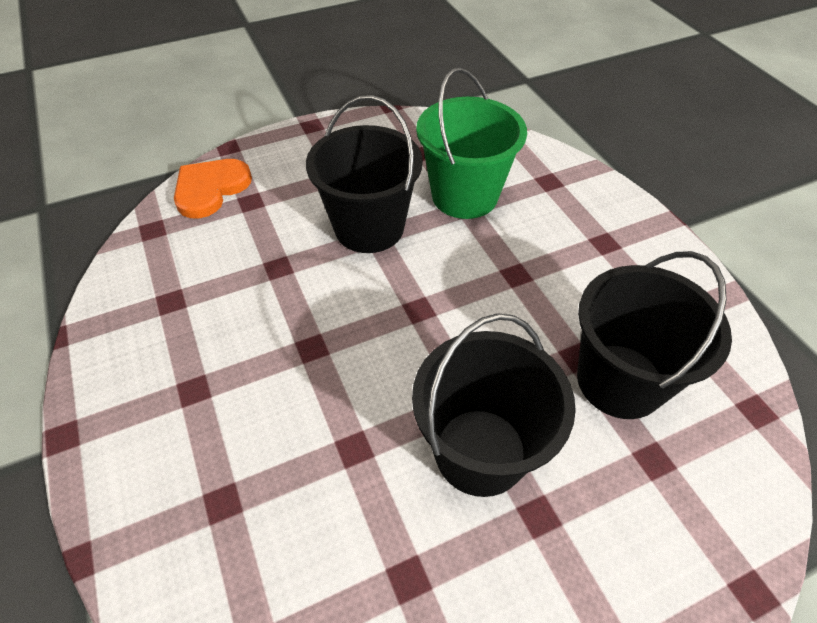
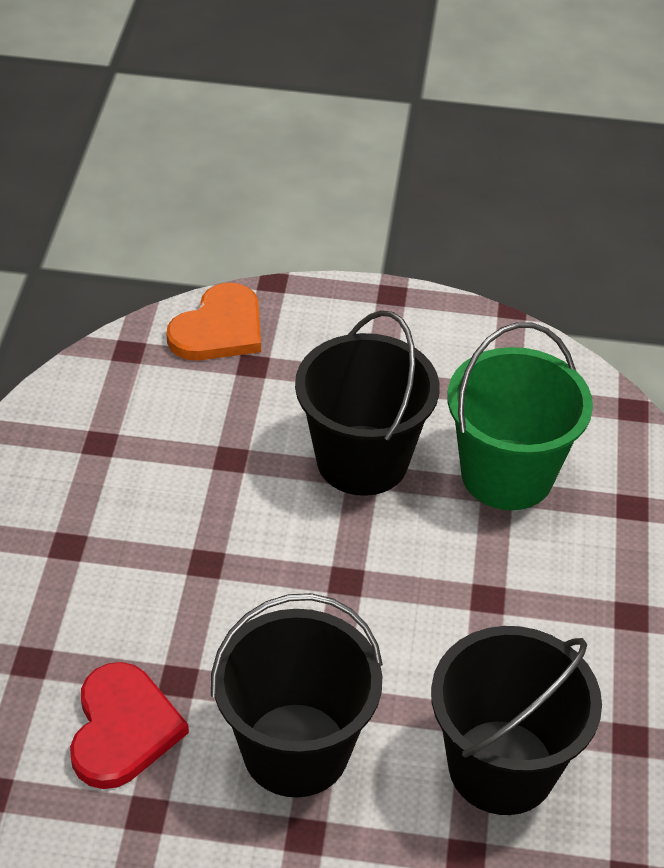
camera: 30 degrees right, 5 degrees down
orange heart [174,159,252,218] -> orange heart turned 150 degrees clockwise [166,283,261,361]
none -> red heart [70,662,189,789]

